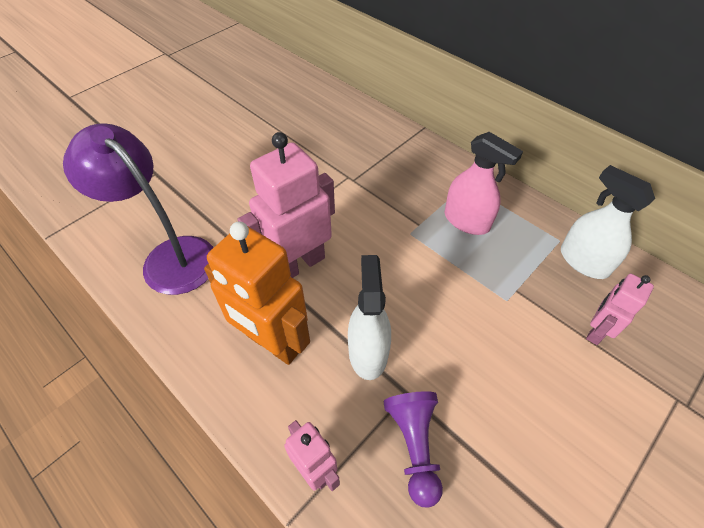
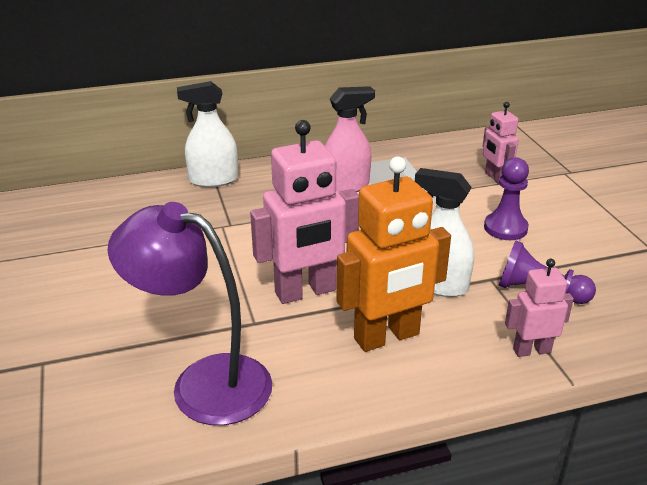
camera: 60 degrees left, 20 degrees down
purple lamp [63,123,213,295] -> purple lamp turned 45 degrees clockwise [108,202,272,425]
pink robot [238,132,335,278] -> pink robot turned 105 degrees counterclockwise [250,120,359,304]
white spray bottle [561,165,655,279] -> white spray bottle moved to [177,81,238,187]
none -> purple pawn [484,157,529,240]

